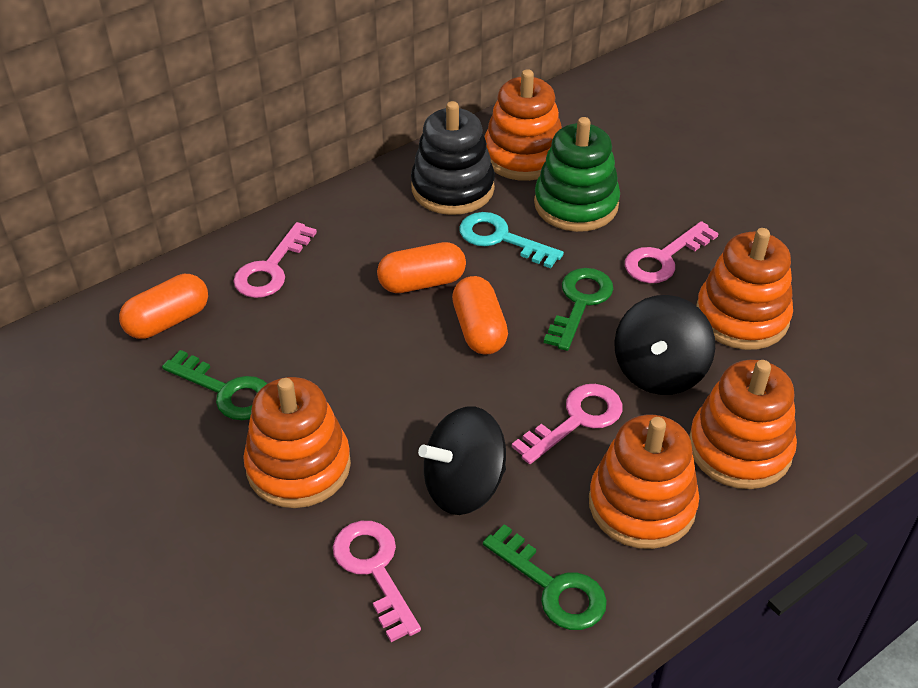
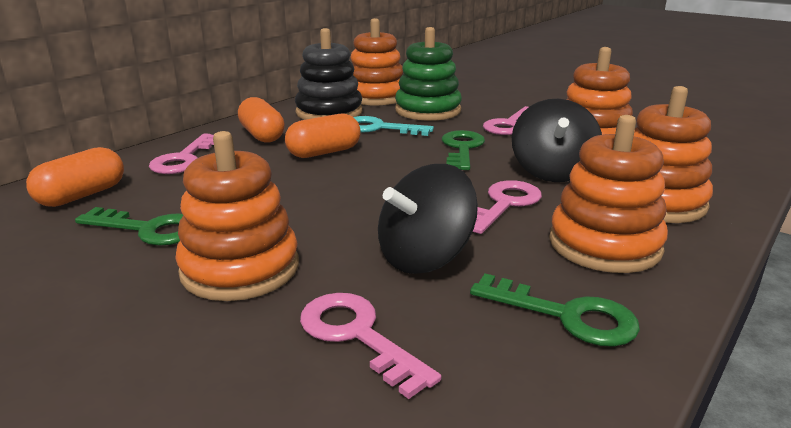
camera: 15 degrees left, 20 degrees down
orange capsule [452,276,508,354] -> orange capsule moved to [238,97,285,143]

